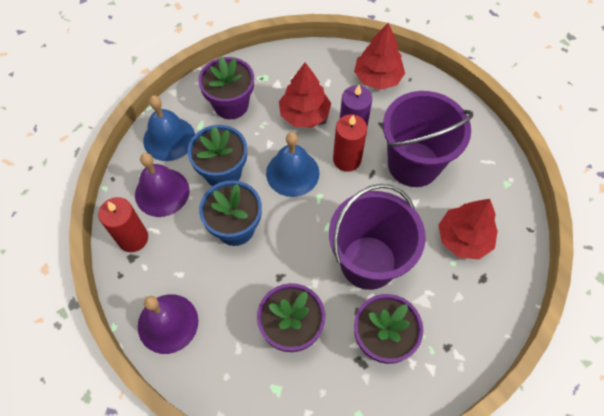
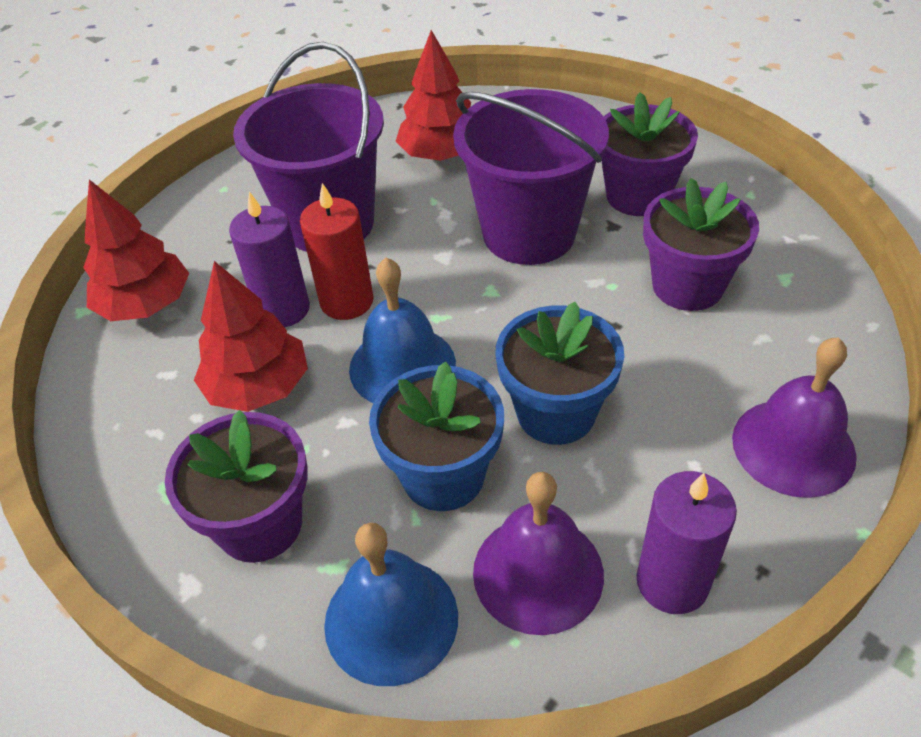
camera: 105 degrees left, 15 degrees down
red candle [98,197,148,252] -> purple candle [636,471,737,614]

